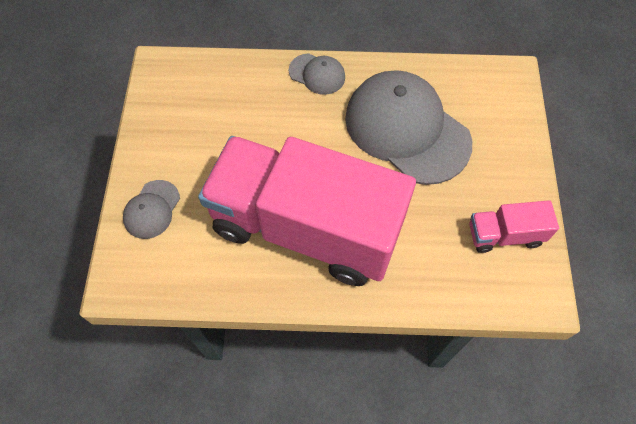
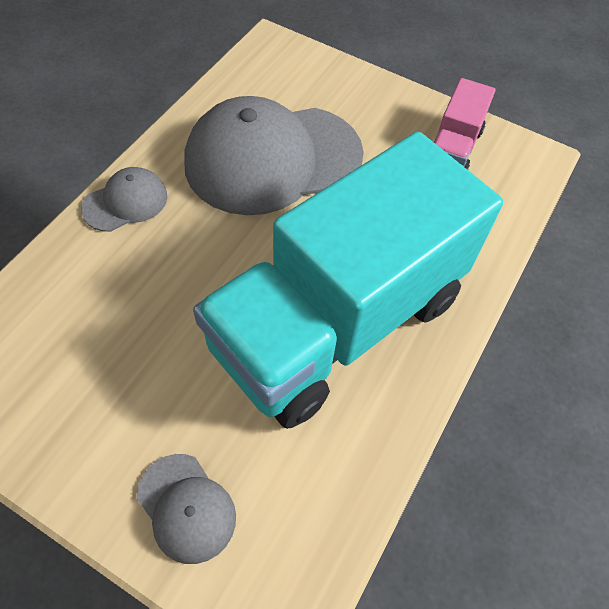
camera: 65 degrees left, 5 degrees down
pink truck [198,136,416,286] -> turquoise truck [193,132,503,429]

